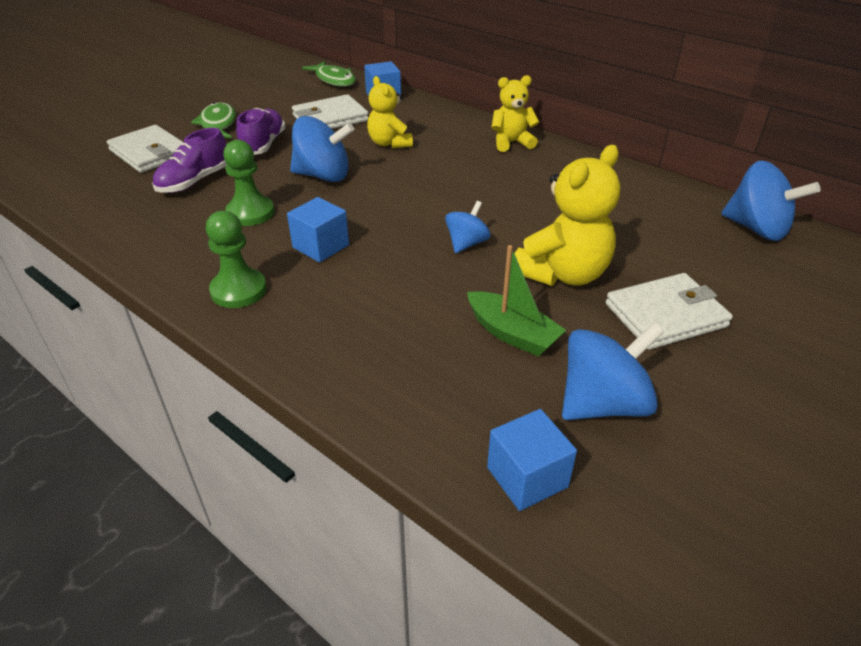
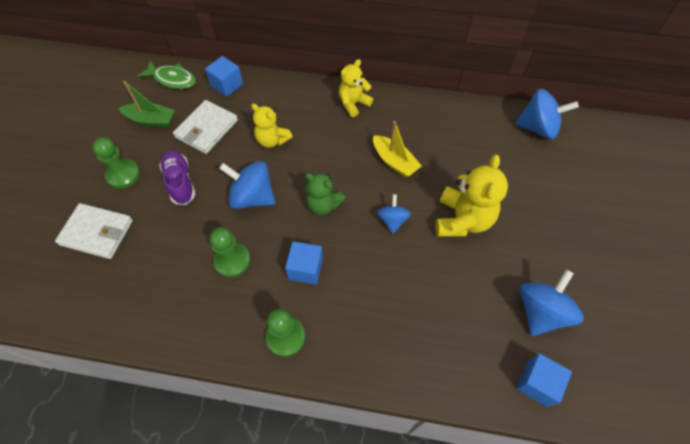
camera: 30 degrees left, 20 degrees up
purple shoe [152,128,227,193] -> none
green fish [191,102,236,138] -> green pawn [92,137,140,189]
blue spinning top [290,116,354,182] -> blue spinning top turned 135 degrees counterclockwise [219,161,276,209]
green boat [467,245,566,357] -> green boat moved to [119,81,175,128]
white wallet [606,273,733,350] -> none
none -> green teddy bear [305,173,346,215]
none -> yellow boat [373,121,422,178]

